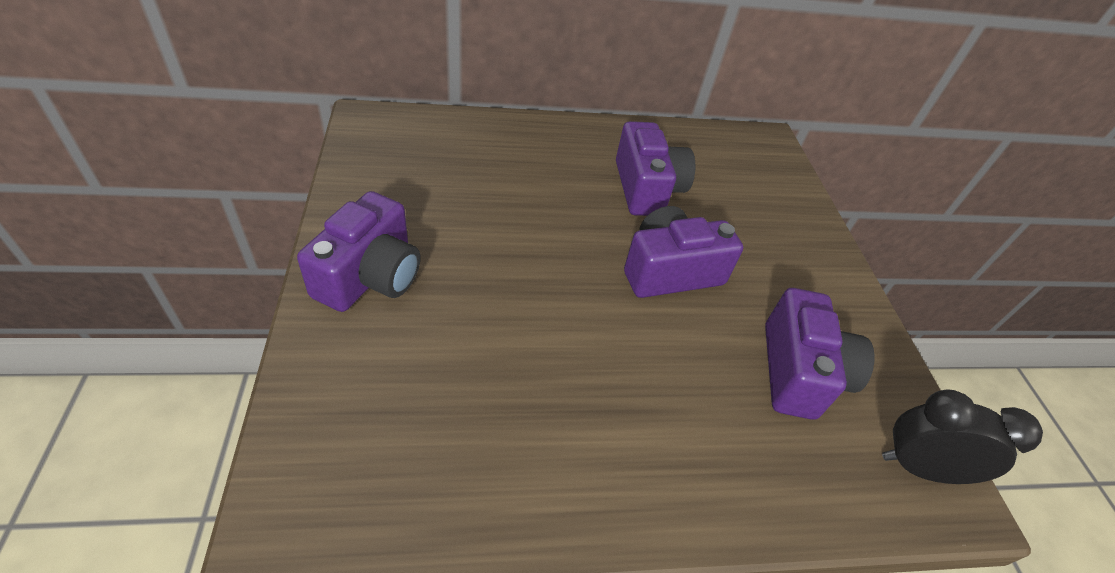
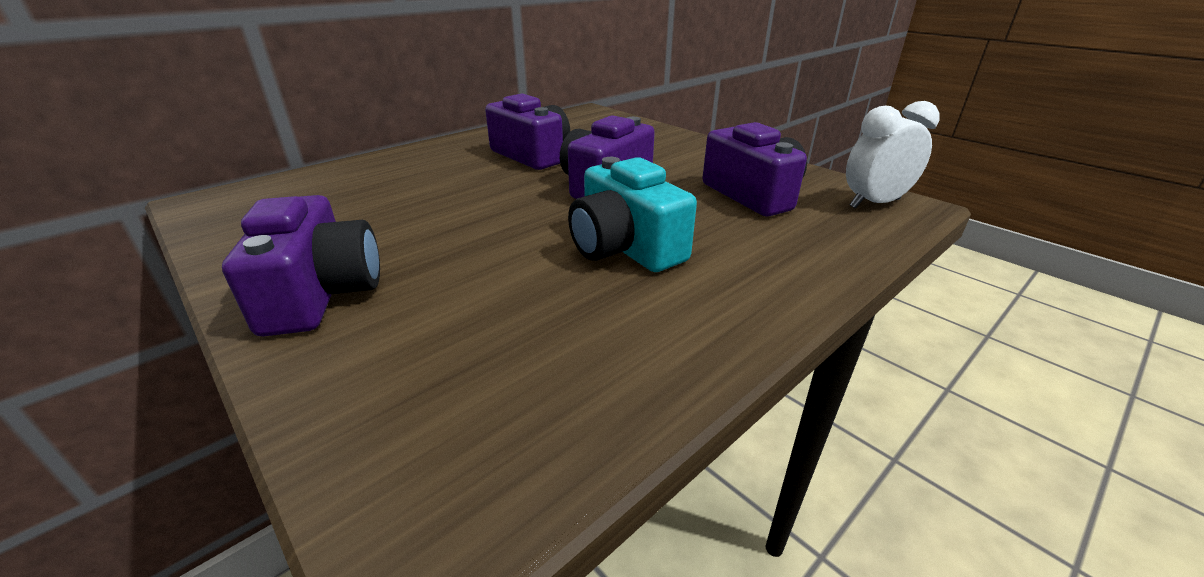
camera: 30 degrees left, 15 degrees down
black clock [882,389,1043,484] -> white clock [846,101,940,208]
none -> turquoise camera [568,157,697,272]

